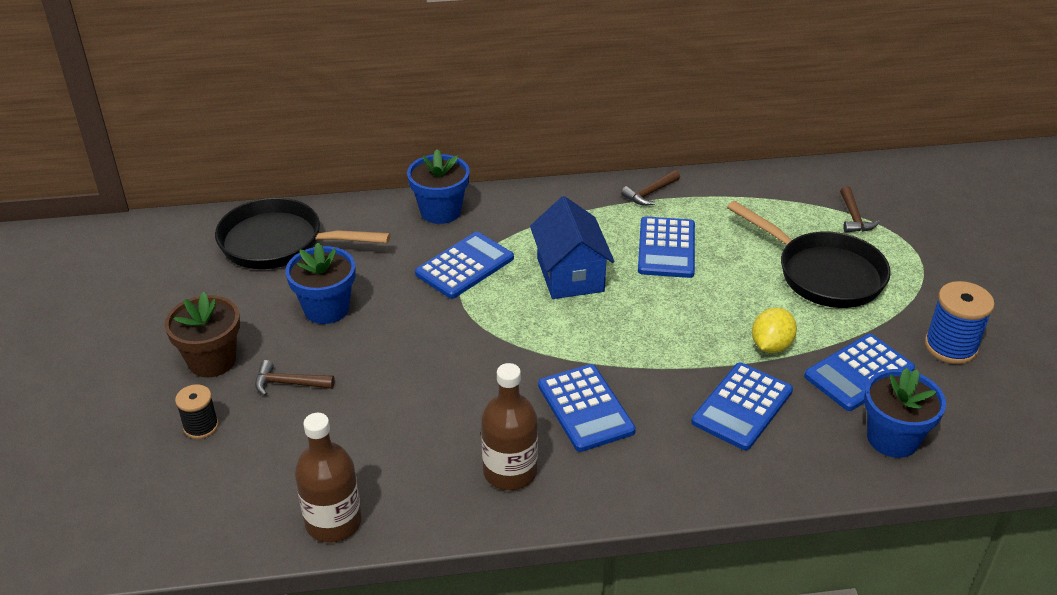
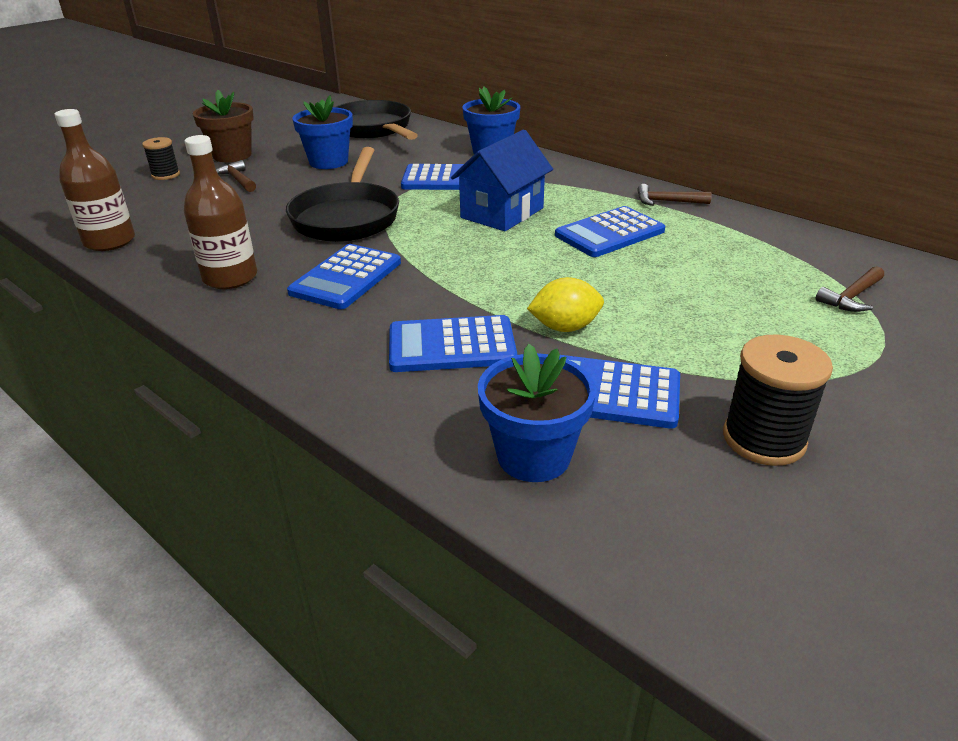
camera: 50 degrees right, 5 degrees down
black pan [727,201,891,308] -> black pan moved to [286,147,399,242]
blue spool [924,281,995,364] -> black spool [723,334,833,466]

